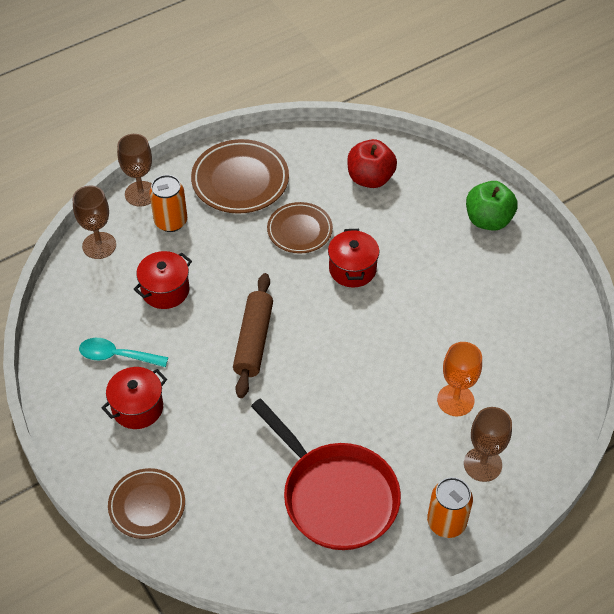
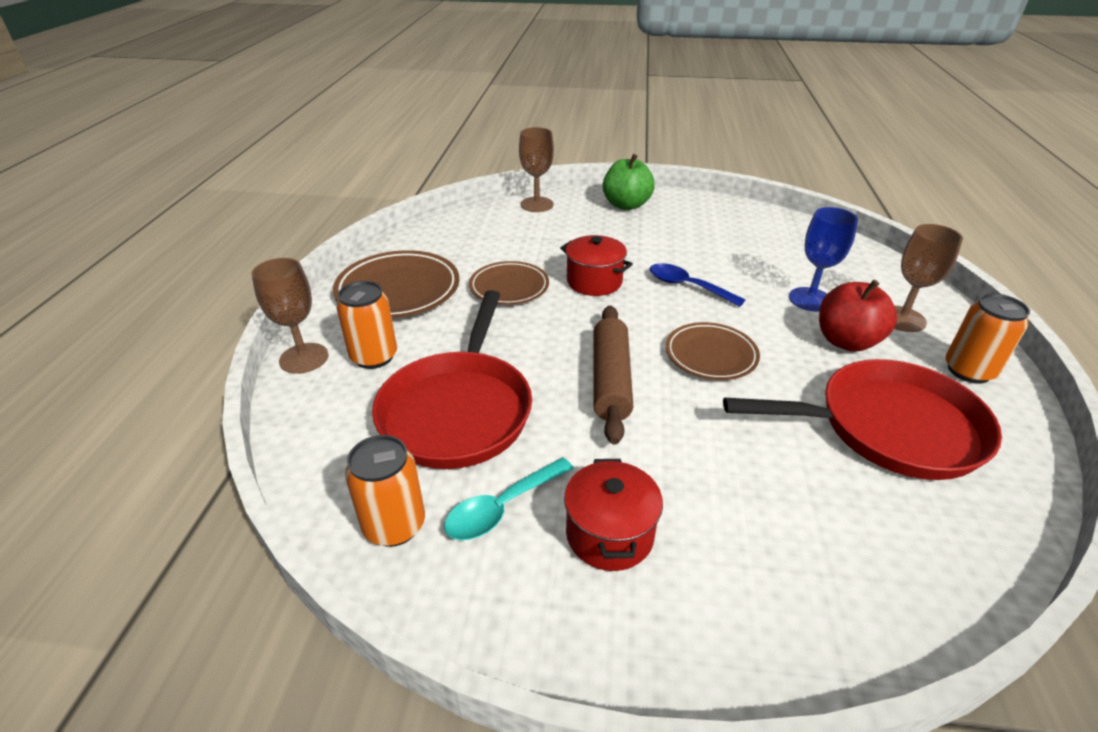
camera: 50 degrees left, 15 degrees down
brown goblet [73,186,116,259] -> brown goblet moved to [519,127,554,212]
brown plate [108,468,185,539] -> brown plate moved to [666,322,760,380]
red pot [134,251,192,309] -> red pan [372,290,532,469]
brown rolling pin [233,273,273,398] -> brown rolling pin turned 45 degrees clockwise [593,306,633,445]
red apple [347,139,397,188] -> red apple moved to [819,280,897,352]
orange goblet [437,342,482,417] -> blue goblet [789,207,858,312]
none -> orange can [345,435,425,547]
none -> blue spoon [650,263,745,307]

